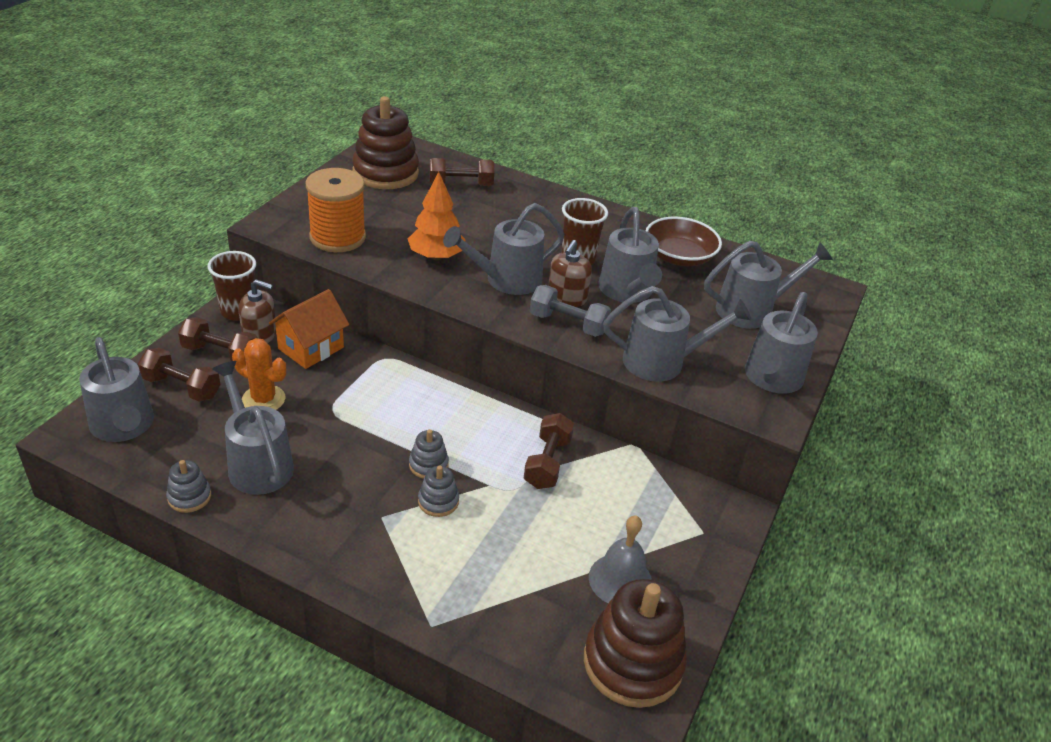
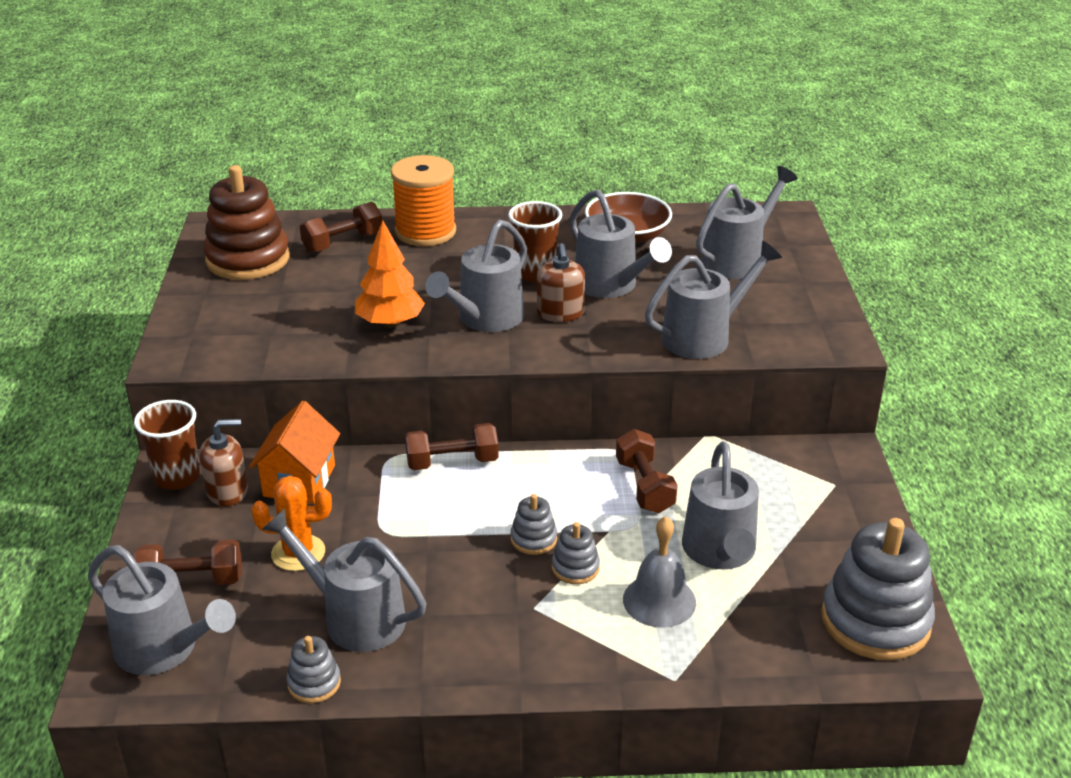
camera: 25 degrees left, 5 degrees down
brown dumbbell [178,317,258,361] -> brown dumbbell moved to [405,423,499,470]
orange spool [306,168,366,252] -> orange spool moved to [391,155,456,246]
grey dumbbell [530,285,611,337] -> none
brown stacking toy [584,579,687,708] -> grey stacking toy [821,518,935,660]
grey bell [589,516,652,603] -> grey bell moved to [623,516,696,628]
grey watering can [745,292,818,394] -> grey watering can moved to [682,441,759,569]

